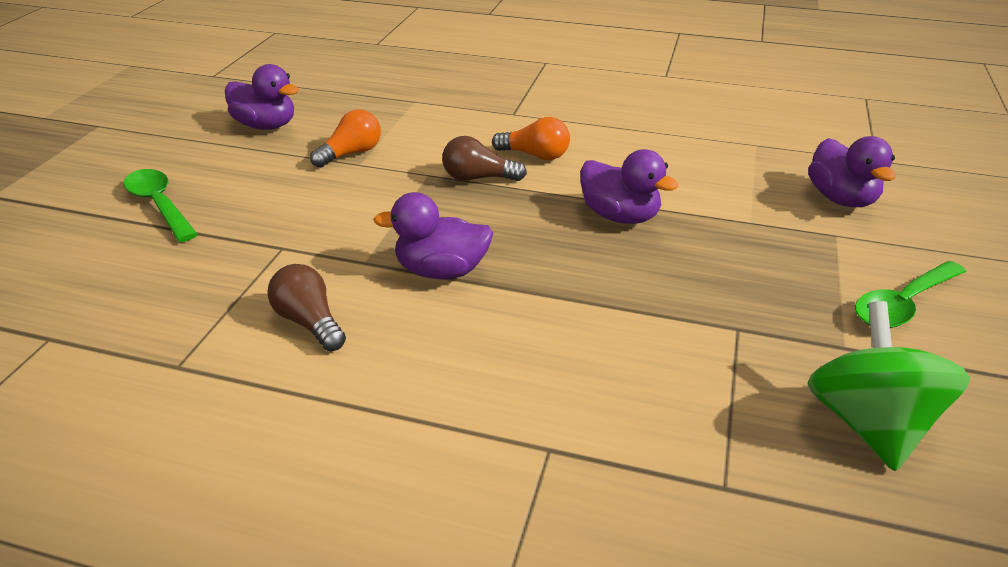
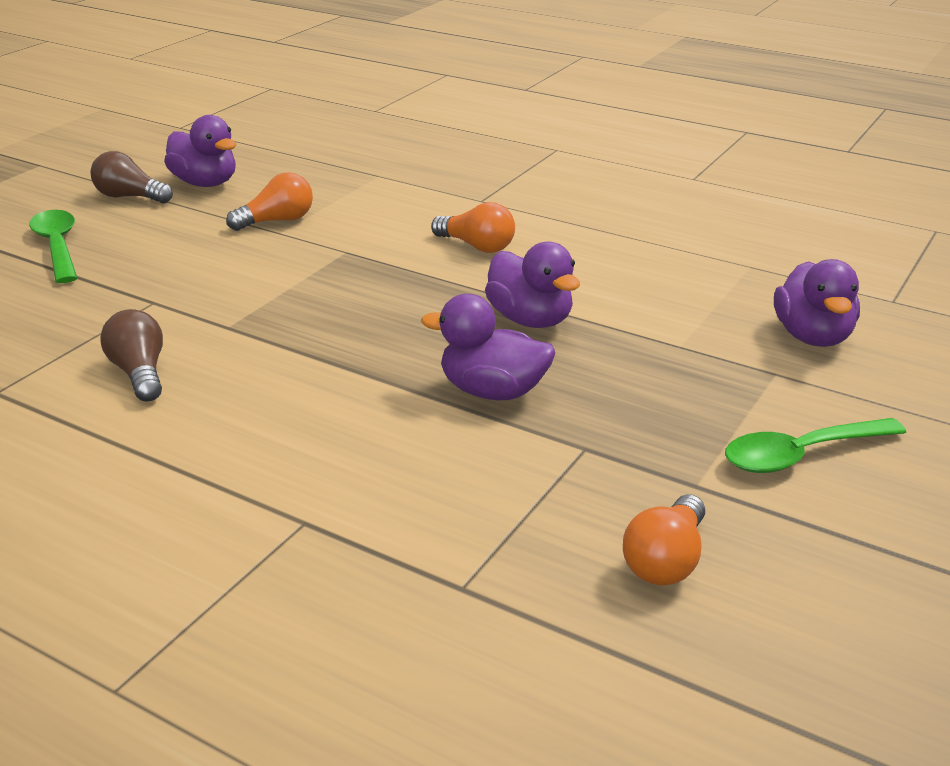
camera: 15 degrees right, 5 degrees down
purple duck [373,192,493,279] -> purple duck moved to [421,294,555,400]
brown light bulb [442,136,527,181] -> brown light bulb moved to [91,151,173,203]
green spinning top [808,301,970,471] -> orange light bulb [623,494,705,585]

